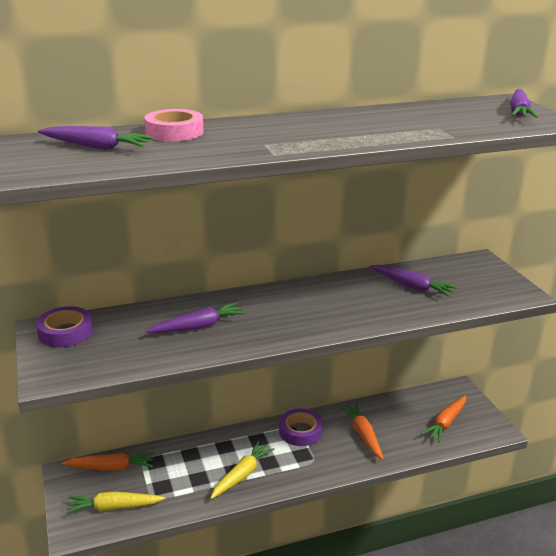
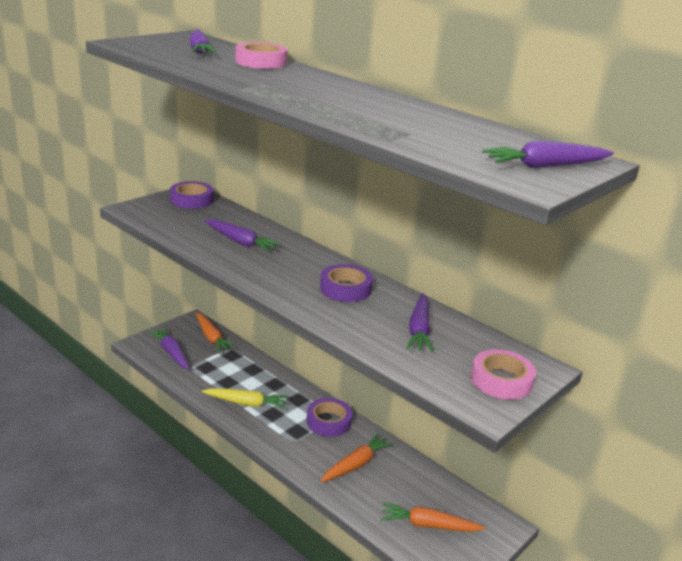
camera: 60 degrees right, 0 degrees up
yellow carrot [66,491,165,514] -> purple carrot [148,327,190,370]
none -> purple tape [320,264,373,302]
none -> pink tape [471,349,536,400]

